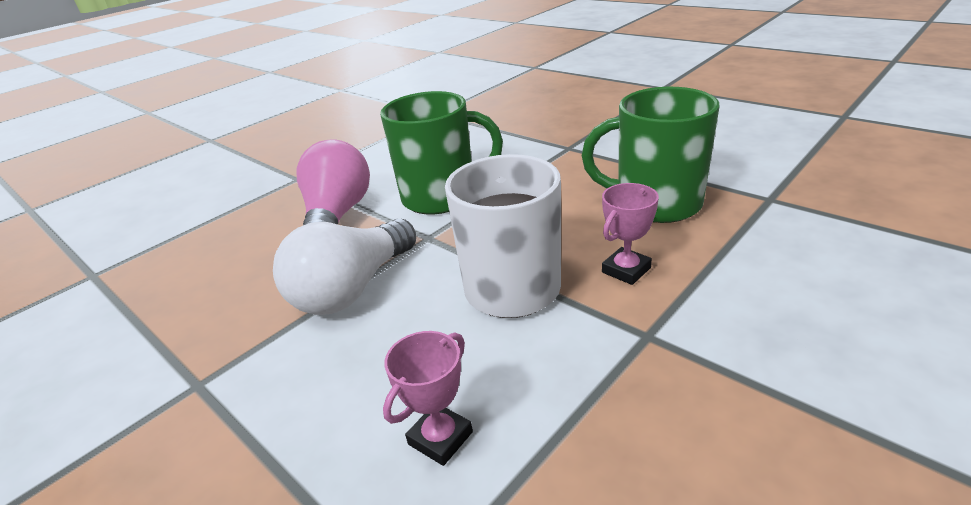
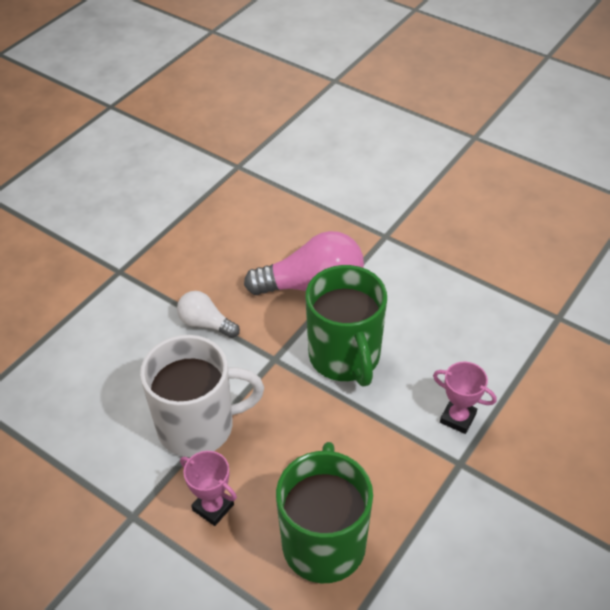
camera: 80 degrees right, 15 degrees up
white light bulb [273,219,416,315] -> white light bulb [177,291,240,338], size x0.55
pink trophy [383,331,473,466] -> pink trophy moved to [433,362,497,434]

